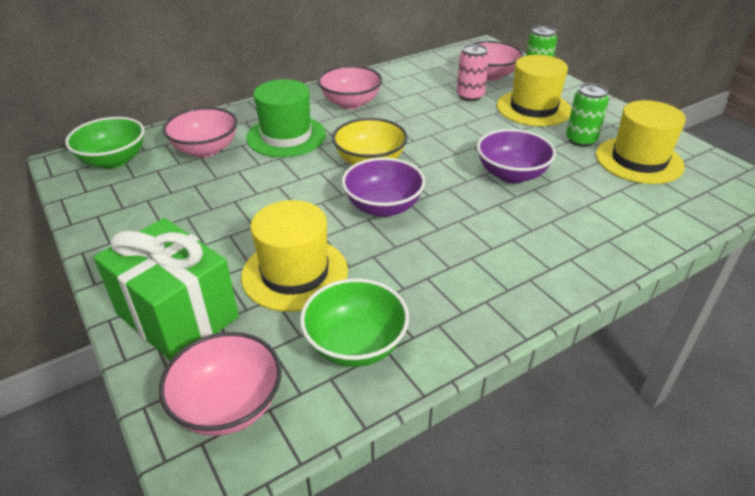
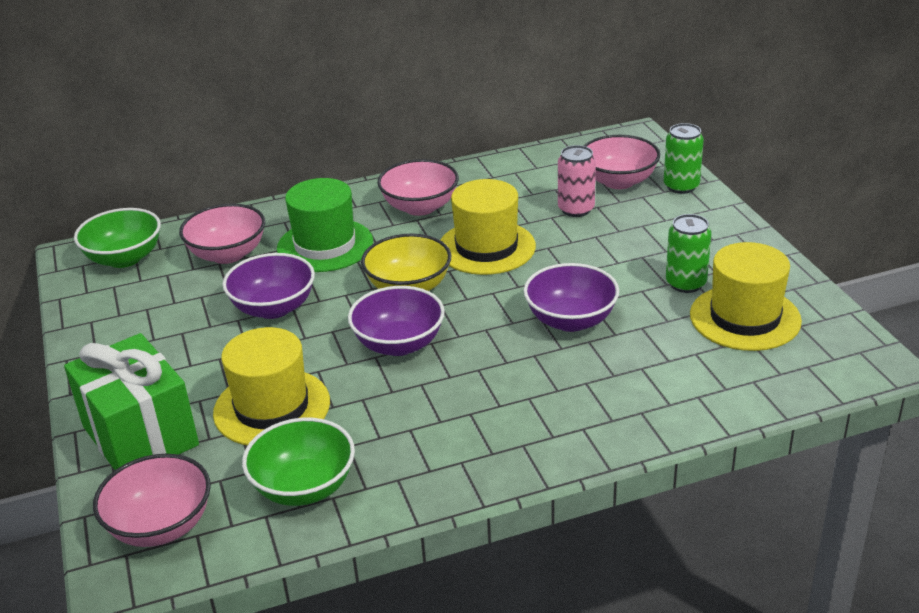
camera: 15 degrees right, 5 degrees down
yellow hat [497,55,572,126] -> yellow hat moved to [440,179,536,275]
none -> purple bowl [222,253,315,319]

